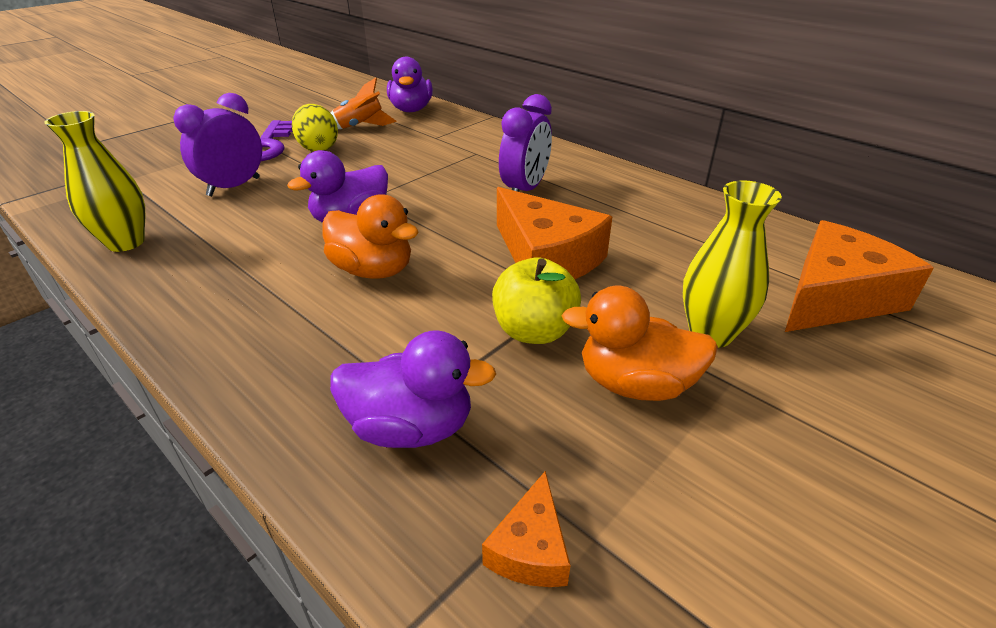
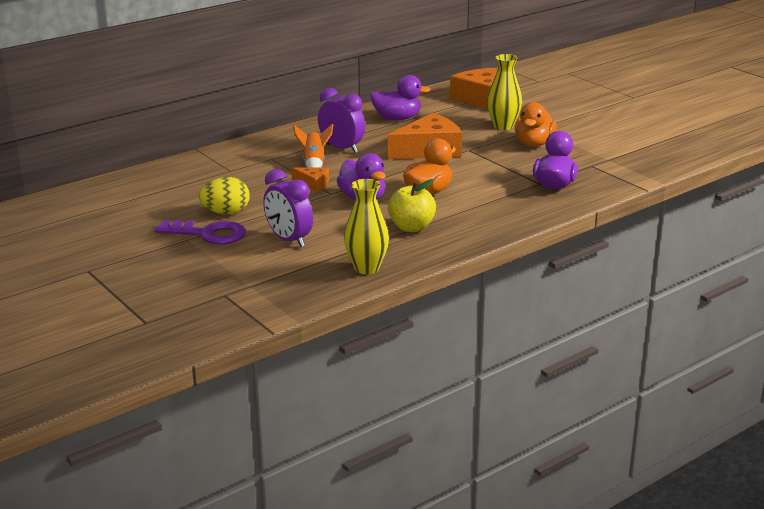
camera: 80 degrees left, 10 degrees down
orange rocket [330,78,397,129] -> orange rocket moved to [293,124,333,168]
purple duck [387,57,433,112] -> purple duck moved to [370,75,431,120]
orange cheese [482,471,571,587] -> orange cheese moved to [291,167,329,192]
yellow apple [492,257,581,344] -> yellow apple moved to [388,179,436,232]

